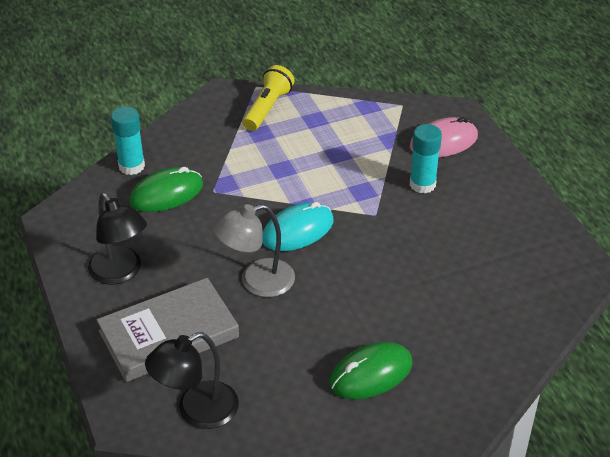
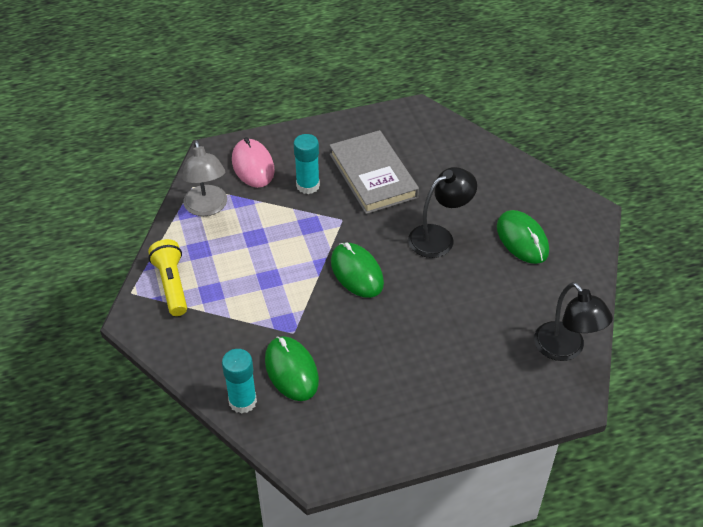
camera: 85 degrees left, 5 degrees up
black lamp [88,193,147,284] -> black lamp moved to [408,167,477,258]
grey book [97,278,239,382] -> grey book moved to [329,130,419,214]
grey lamp [213,204,295,297] -> grey lamp moved to [182,140,227,216]
yellow flashlight [243,65,294,131] -> yellow flashlight turned 45 degrees clockwise [148,239,187,316]
turquoise mouse [262,202,334,251] -> green mouse [331,243,384,298]

